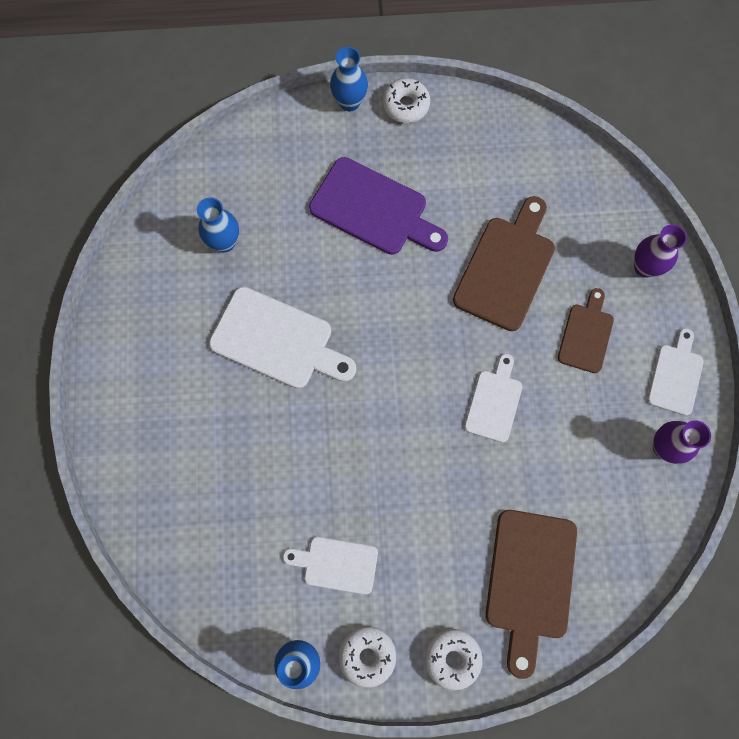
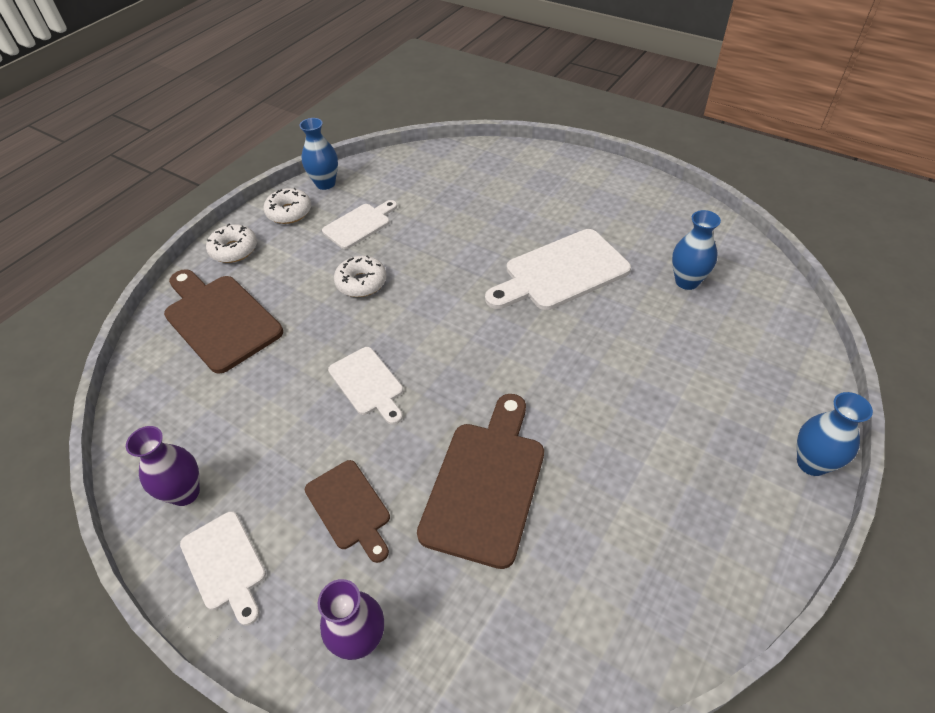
camera: 130 degrees right, 25 degrees down
purple cutting board [309,157,448,255] -> none
white donut [383,78,430,123] -> white donut moved to [334,255,387,297]
brown cutting board [453,196,555,331] -> brown cutting board turned 135 degrees counterclockwise [417,394,544,569]

